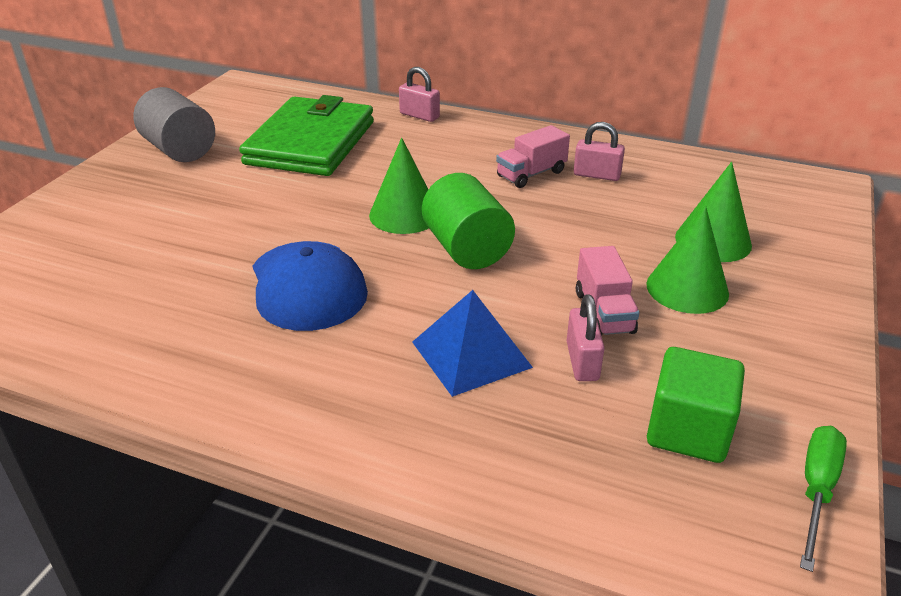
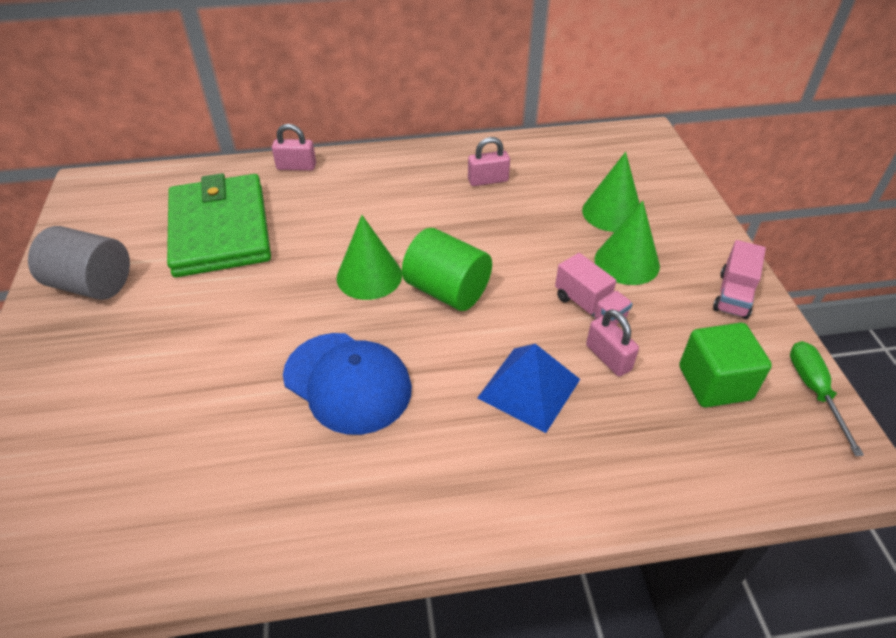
camera: 30 degrees left, 10 degrees up
pink truck [496,125,570,188] -> pink truck moved to [713,240,766,319]

